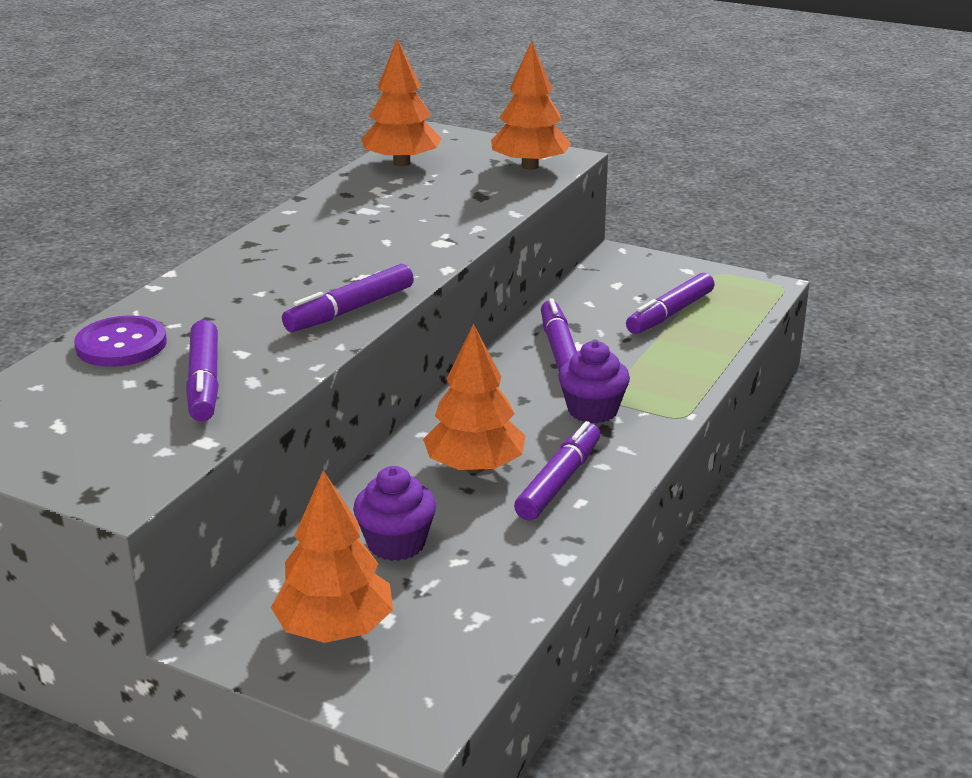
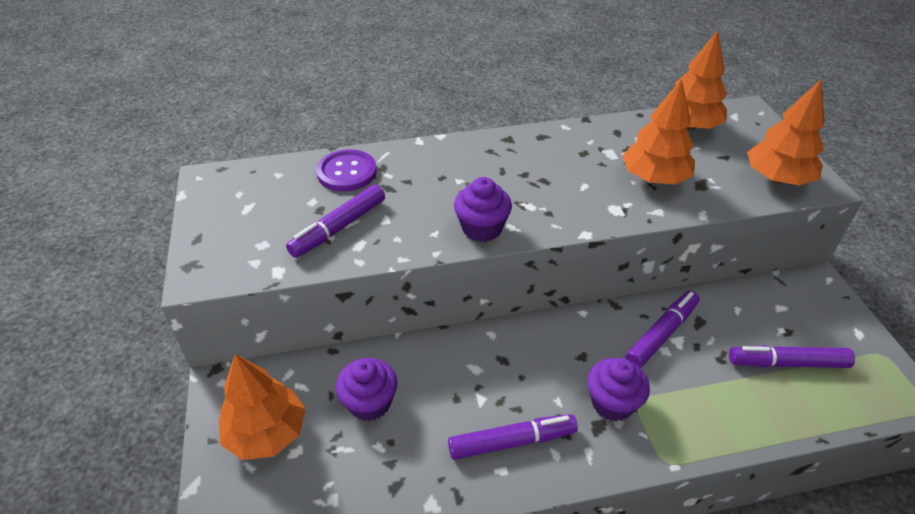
camera: 50 degrees right, 15 degrees up
purple marker [282,264,414,332] -> purple cupcake [454,177,512,242]
orange tree [423,324,525,473] -> orange tree moved to [622,79,695,185]

